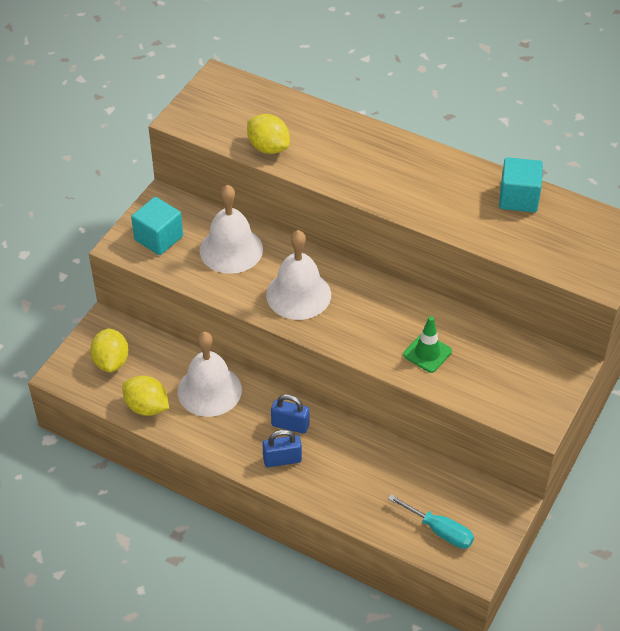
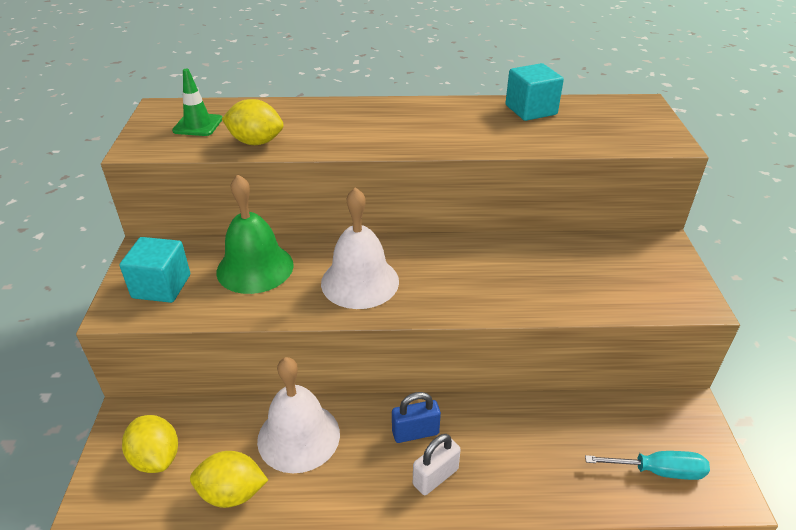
camera: 30 degrees left, 10 degrees down
white bell [200,185,263,274] -> green bell [216,174,294,294]
blue padlock [263,429,302,467] -> white padlock [413,434,461,495]
green traffic cone [403,316,452,373] -> green traffic cone moved to [172,69,222,136]

